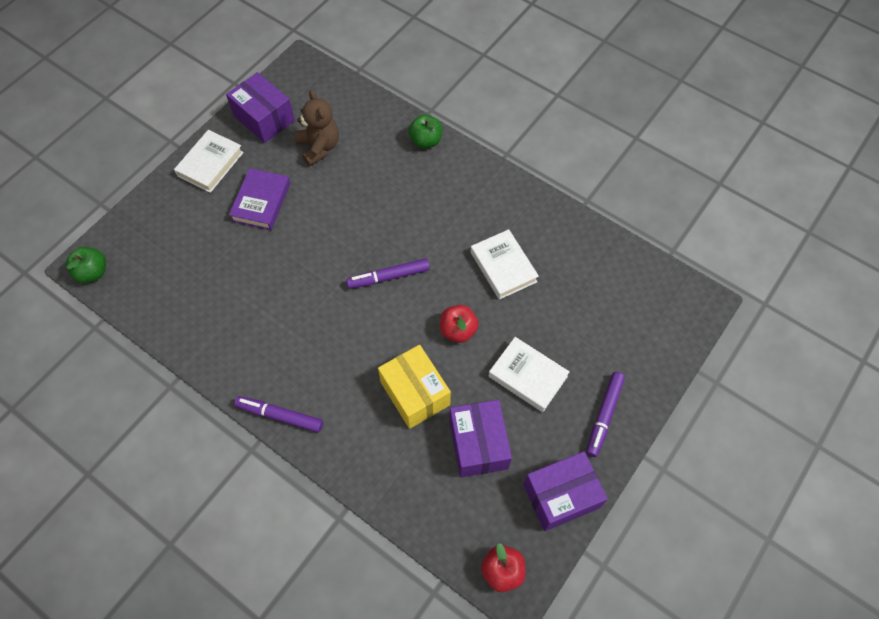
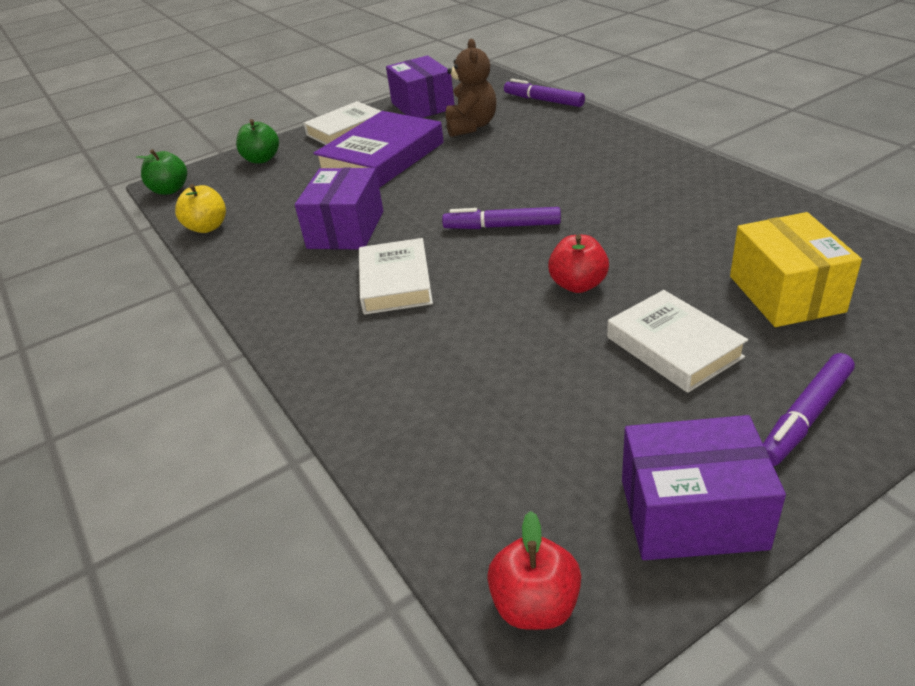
camera: 25 degrees right, 25 degrees down
purple book [229,168,291,230] -> purple book [313,111,444,188], size x1.51
purple marker [234,396,323,433] -> purple marker moved to [504,79,585,107]
yellow box [378,345,451,429] -> yellow box moved to [730,212,862,327]
green apple [408,115,442,148] -> green apple moved to [236,119,279,164]
purple box [449,400,512,478] -> purple box moved to [295,168,383,249]
white book [471,229,539,300] -> white book moved to [359,238,433,315]
none -> yellow apple [175,184,226,233]

